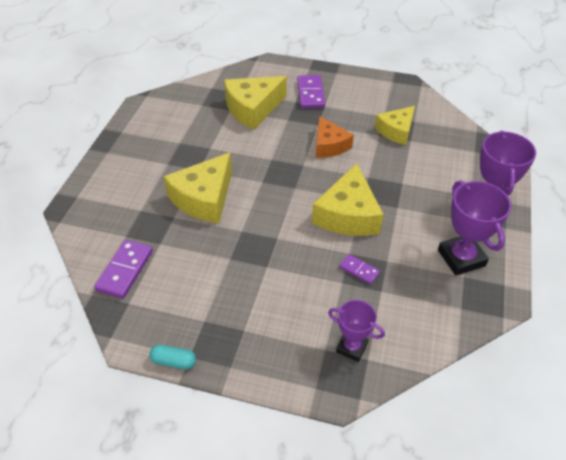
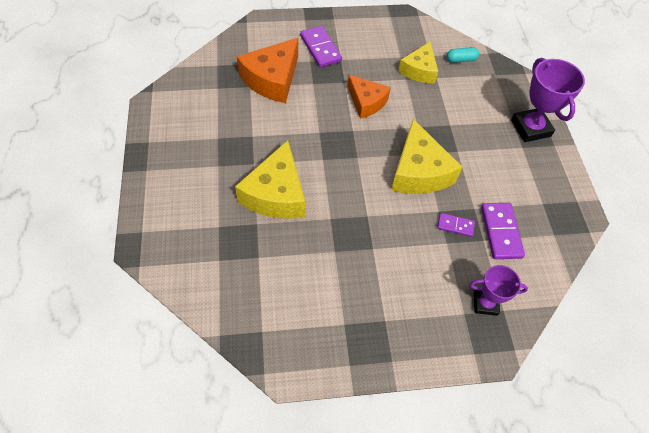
camera: 25 degrees left, 10 degrees up
purple domino [94,240,153,298] -> purple domino moved to [481,203,525,259]
turquoise capsule [149,345,196,369] -> turquoise capsule moved to [447,47,479,63]
yellow cheese [224,76,287,129] -> orange cheese [237,38,298,103]
purple trophy [438,181,511,276] -> none

